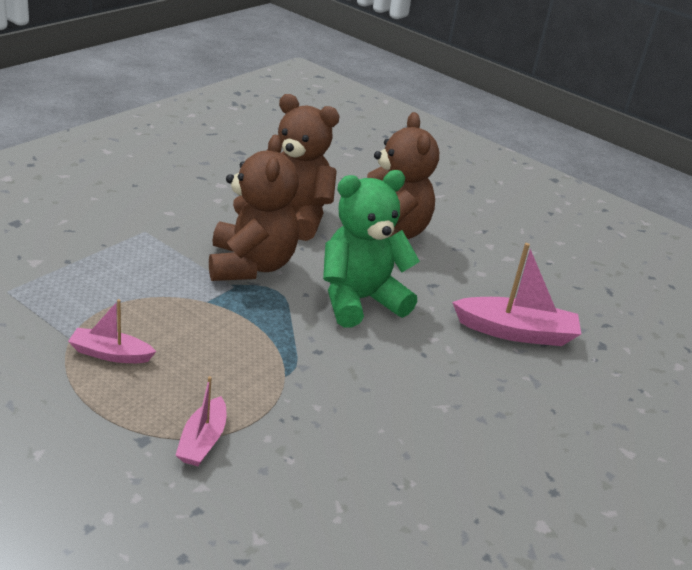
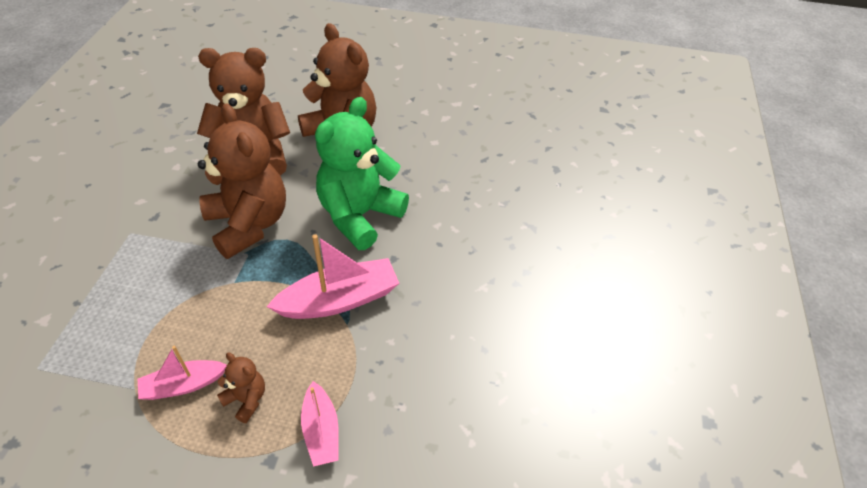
camera: 25 degrees left, 15 degrees up
pink boat [452,243,581,346] -> pink boat moved to [267,234,399,319]
none -> brown teddy bear [217,353,265,423]

